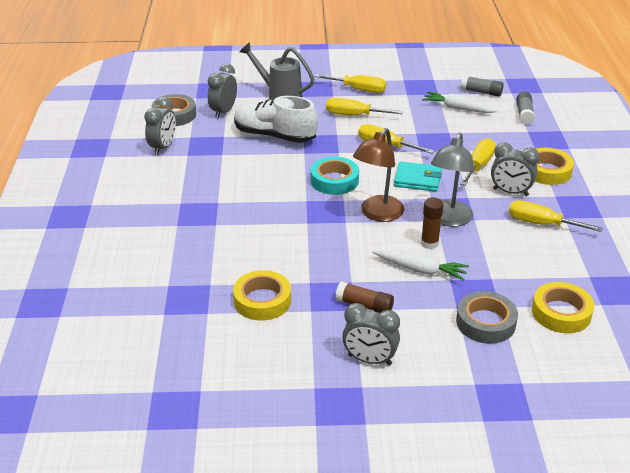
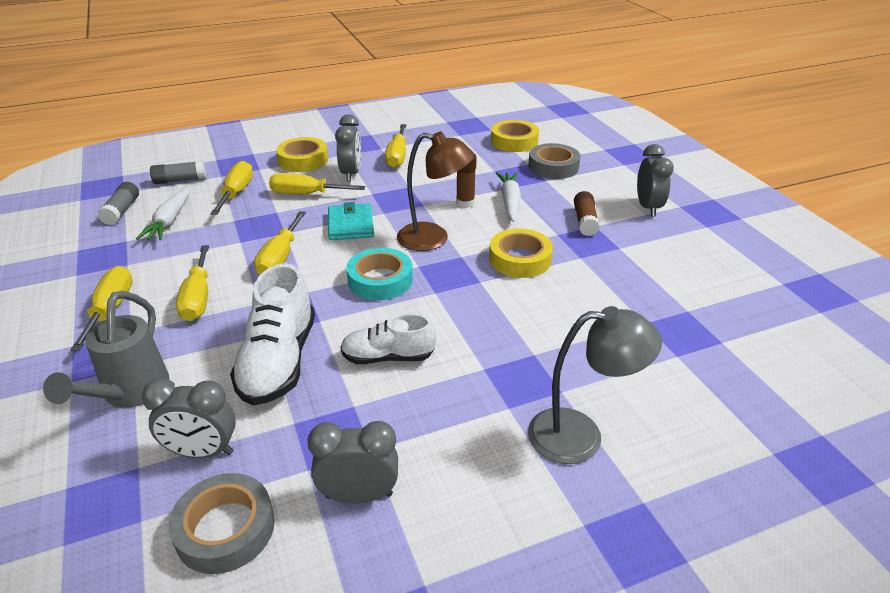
camera: 110 degrees left, 0 degrees up
yellow tape [233,270,291,321] -> yellow tape moved to [489,228,553,278]
grey lamp [431,133,475,227] -> grey lamp moved to [528,306,662,464]
none -> yellow screwdriver [210,161,253,215]
none -> white shoe [340,314,436,364]

